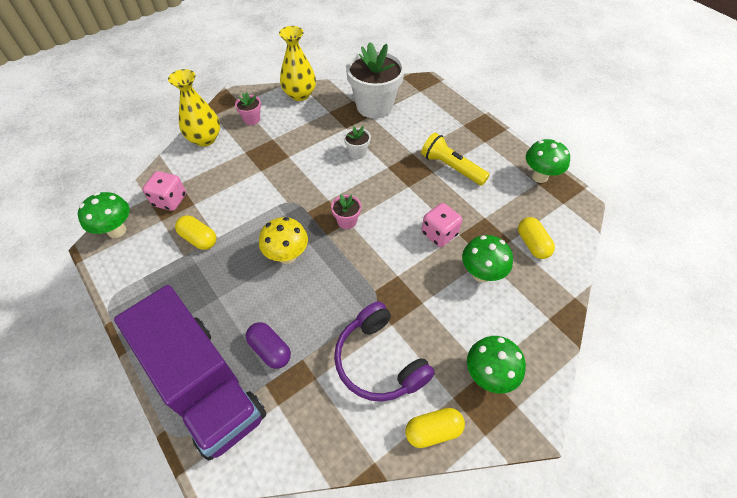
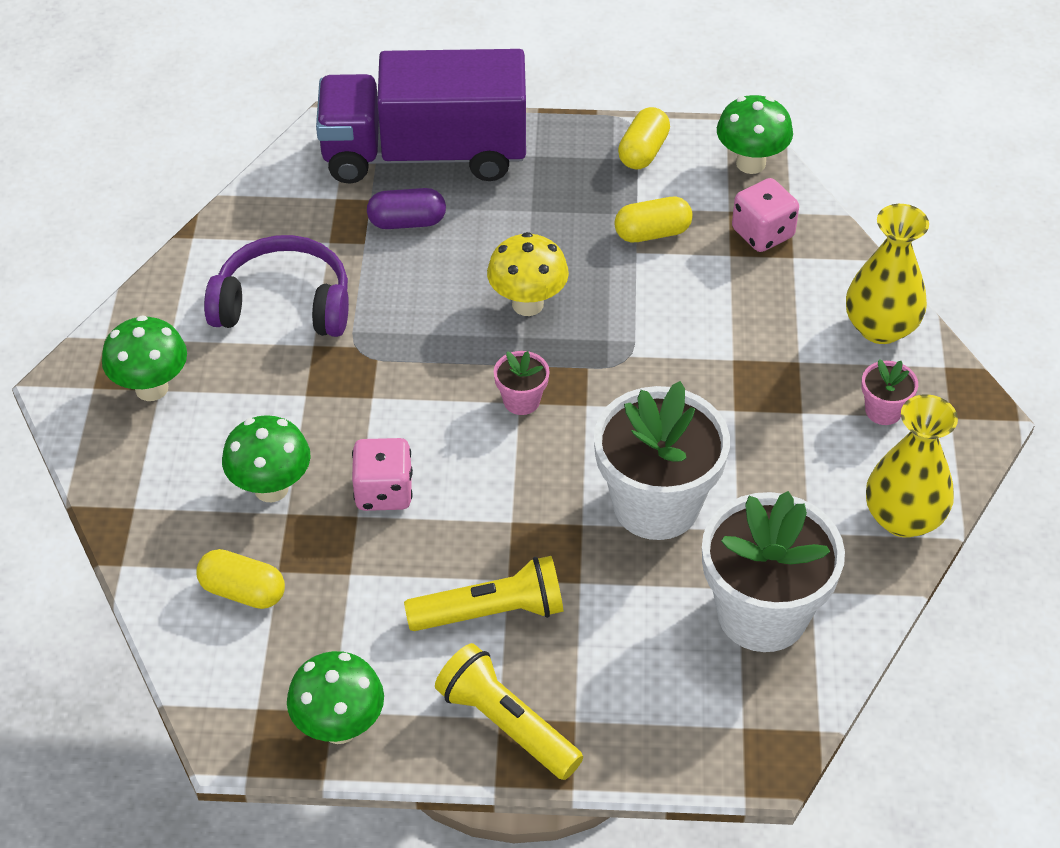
camera: 130 degrees right, 5 degrees down
white flower pot [344,126,371,159] -> white flower pot [594,381,730,540], size x2.28
yellow capsule [405,408,465,448] -> yellow capsule moved to [618,107,670,170]
none -> yellow flashlight [435,643,583,780]

